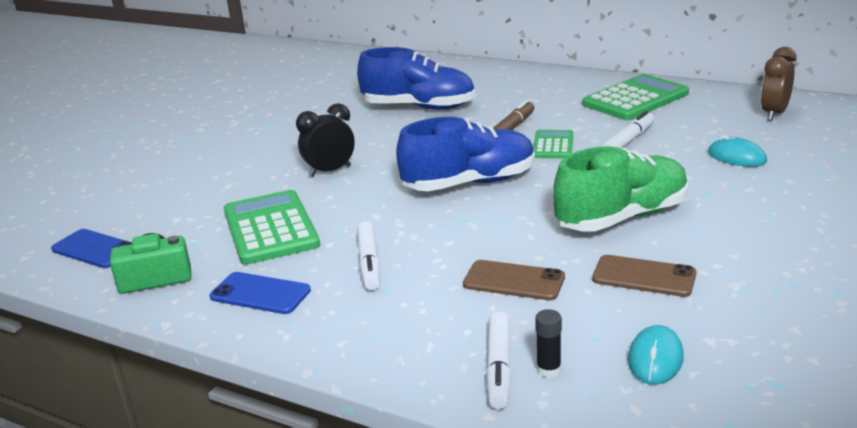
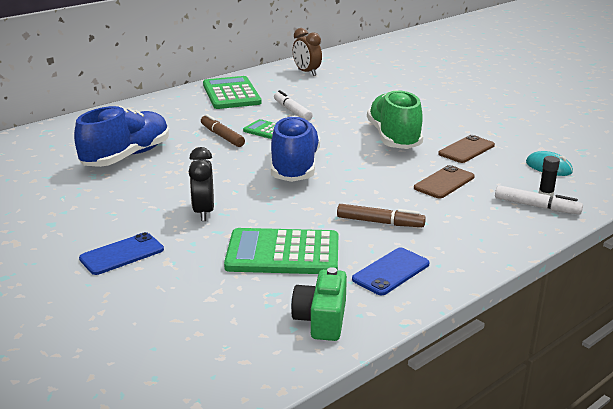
camera: 70 degrees left, 0 degrees up
blue phone [51,229,132,268] -> blue phone moved to [79,232,164,275]
white marker [357,221,380,290] -> brown marker [337,204,426,227]
turquoise mouse [708,135,767,167] -> none

